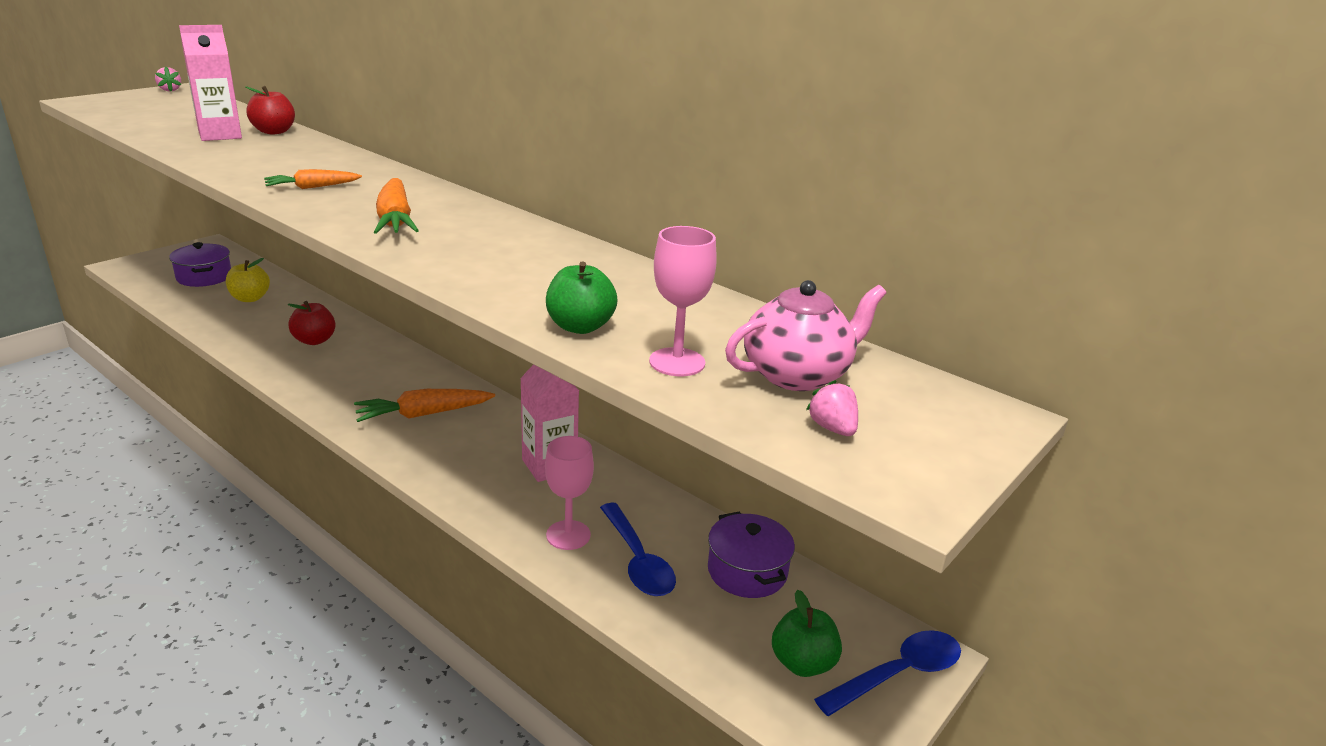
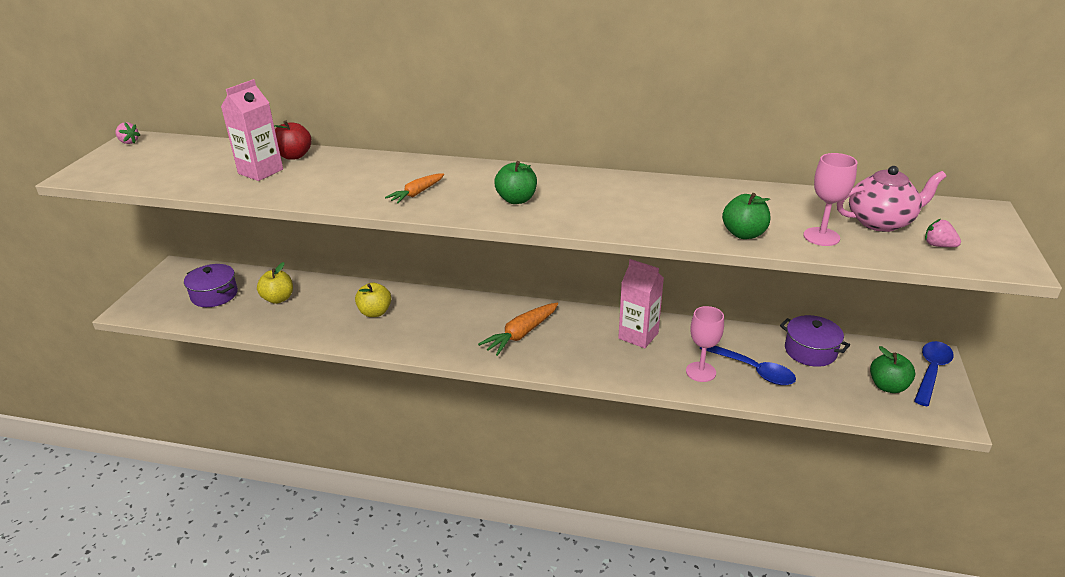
camera: 25 degrees left, 5 degrees up
red apple [288,301,336,345] -> yellow apple [355,283,391,317]
orange carrot [374,178,419,234] -> green apple [494,161,537,204]
pink teapot [725,280,886,391] -> pink teapot turned 45 degrees clockwise [837,166,946,232]

